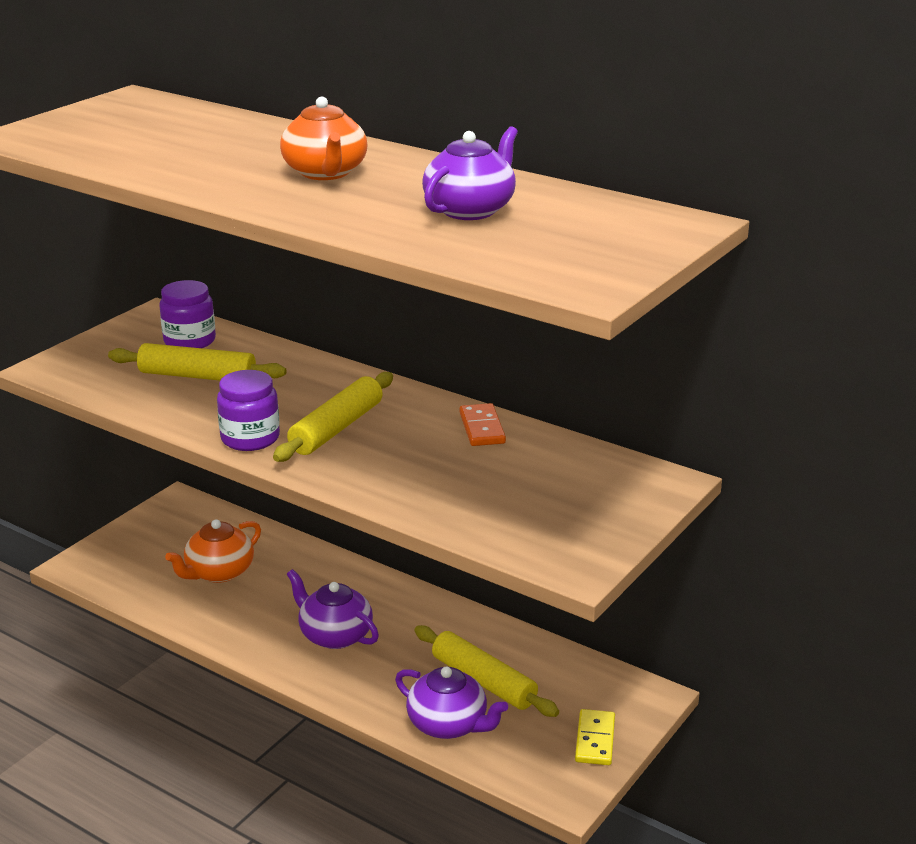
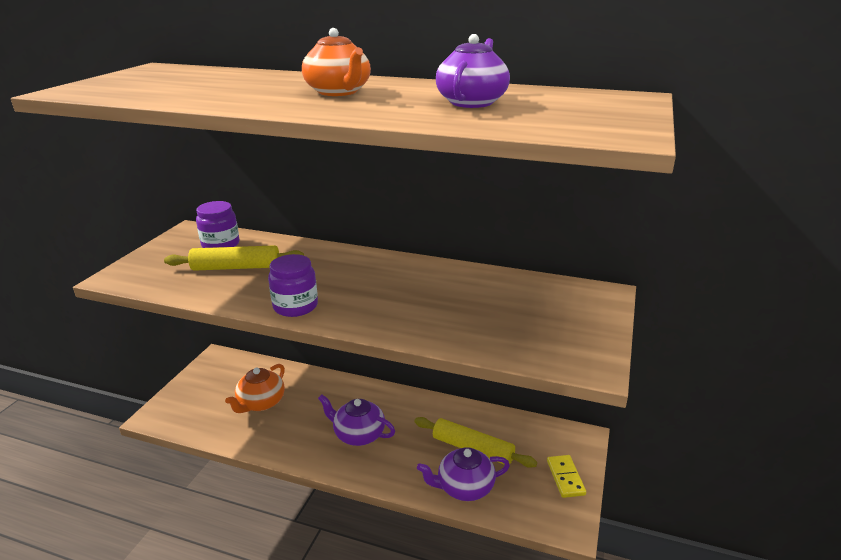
camera: 15 degrees left, 0 degrees up
yellow rolling pin [273,372,393,462] -> none
purple teapot [395,666,508,739] -> purple teapot turned 150 degrees clockwise [417,447,510,501]
orange domino [459,403,506,446] -> none

